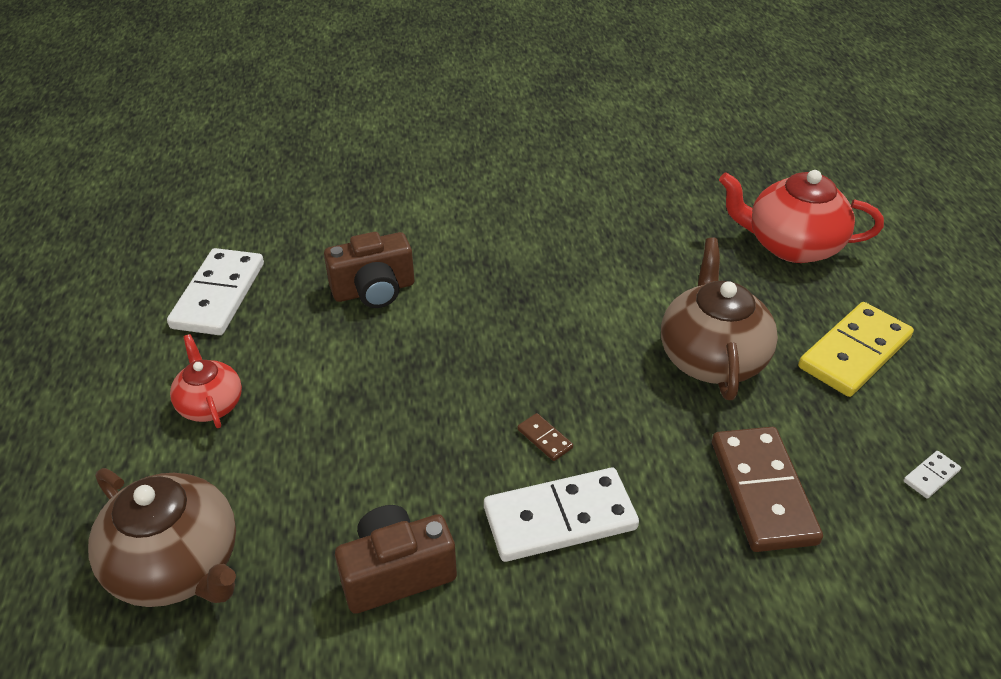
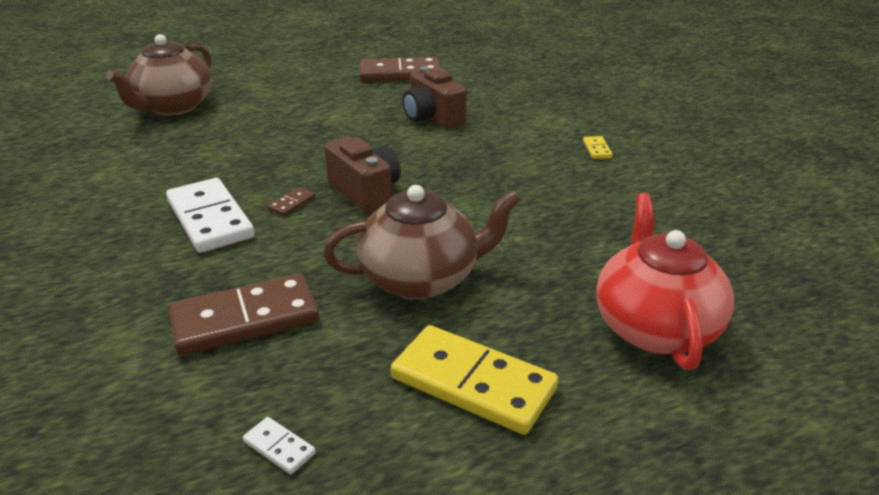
camera: 75 degrees right, 10 degrees down
white domino [167,248,264,335] -> brown domino [360,57,440,82]
red teapot [170,334,242,428] -> none
brown camera [335,505,457,614] -> brown camera moved to [324,137,401,213]
none -> yellow domino [583,136,613,159]

